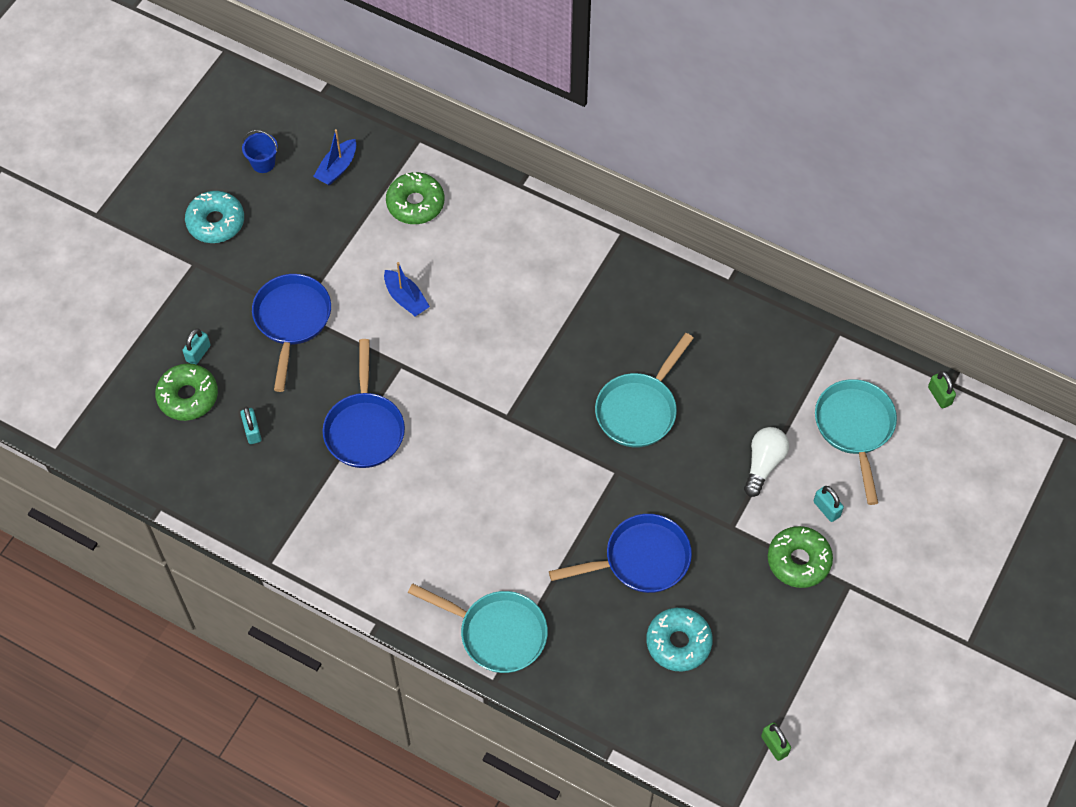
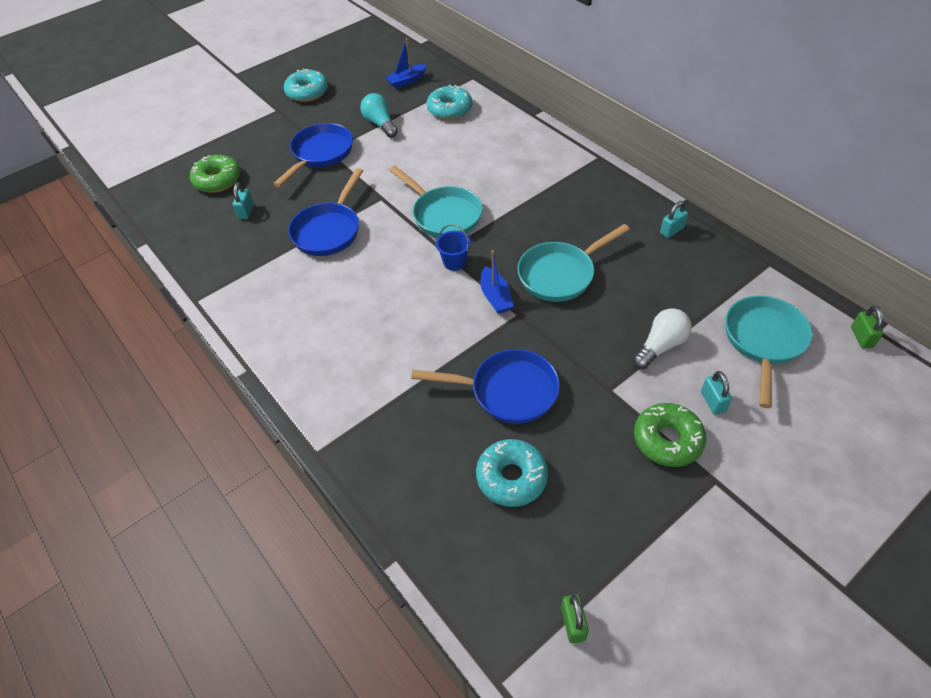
camera: 25 degrees right, 10 degrees down
turquoise padlock [182,329,211,365] -> turquoise padlock moved to [660,201,688,238]
blue bucket [242,130,278,173] -> blue bucket moved to [436,224,471,271]
blue boat [384,262,430,317] -> blue boat moved to [480,250,514,314]
green donut [386,172,444,224] -> turquoise donut [427,85,472,120]
turquoise pan [408,583,548,673] -> turquoise pan moved to [389,166,483,238]
none -> turquoise light bulb [360,93,398,138]

